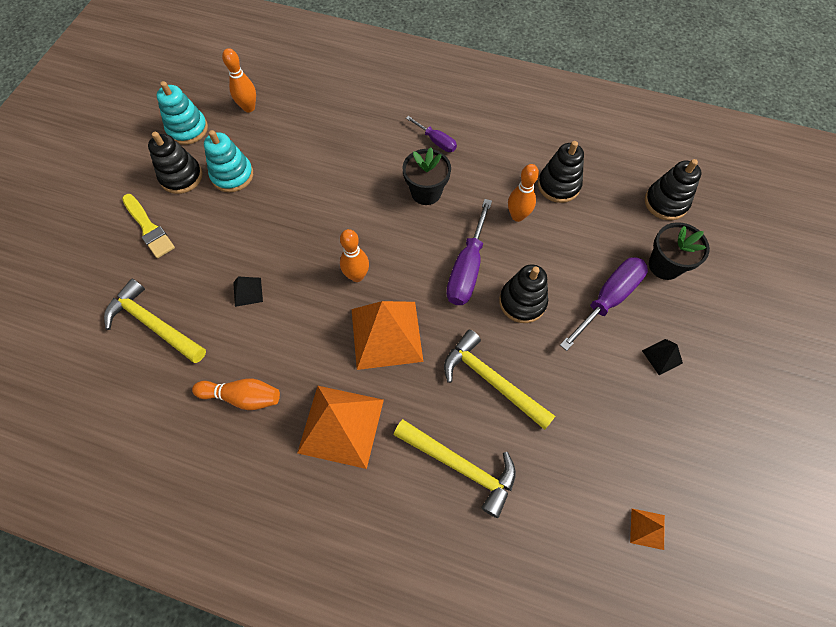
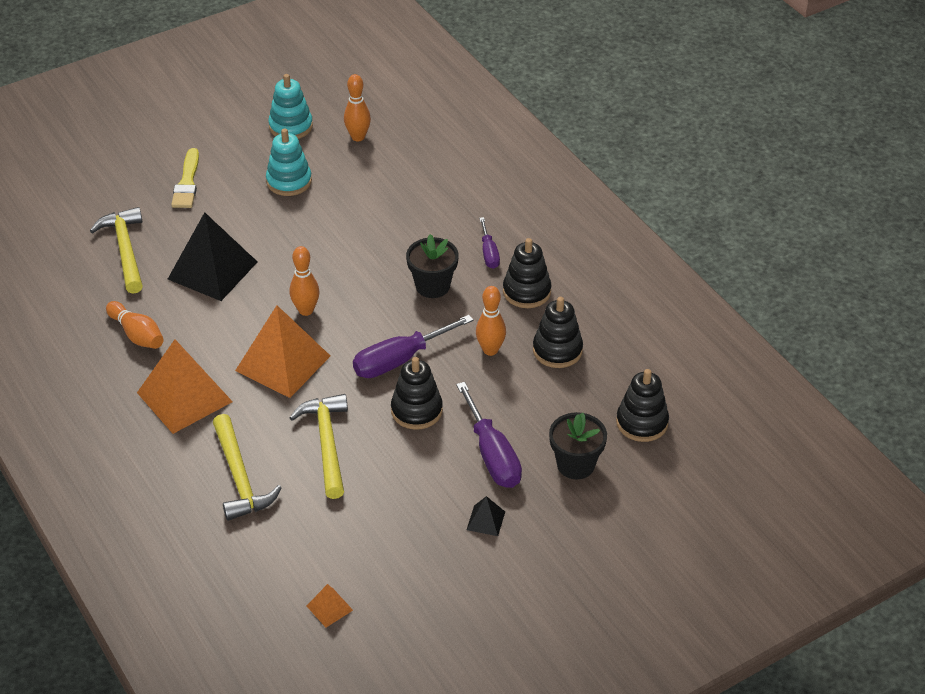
camera: 40 degrees right, 20 degrees down
black stacking toy [148,132,202,194] -> black stacking toy moved to [503,238,552,308]
black pyramid [233,277,263,307] -> black pyramid [168,212,257,301], size x2.29
purple screwdriver [560,257,648,351] -> purple screwdriver turned 75 degrees clockwise [456,382,522,488]

